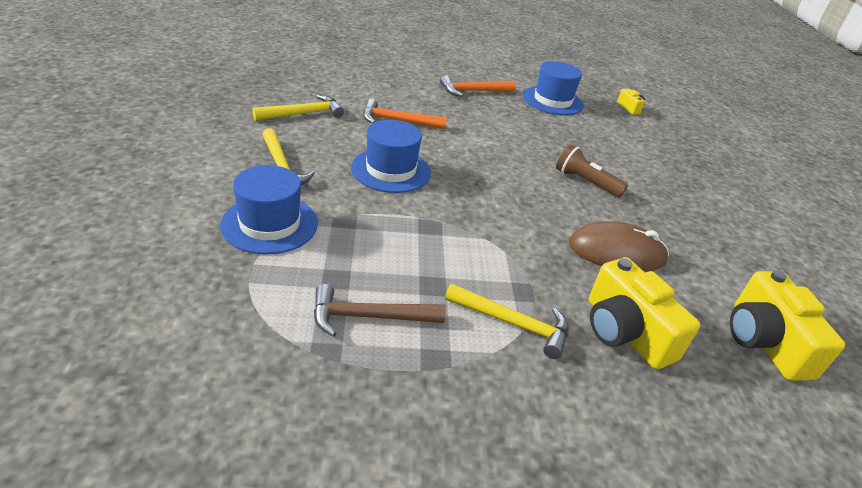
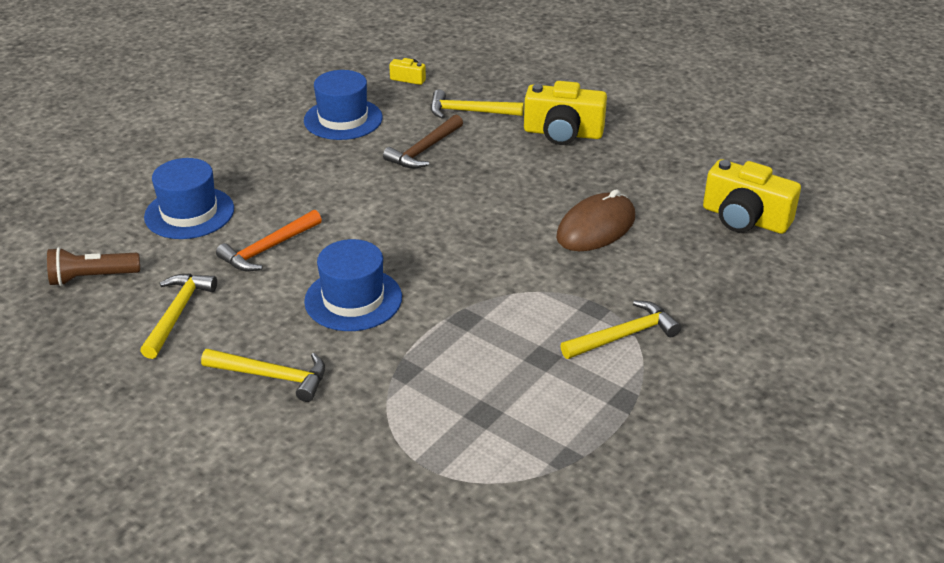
camera: 45 degrees left, 0 degrees up
blue hat [220,165,318,255] -> blue hat moved to [144,158,234,239]
brown hammer [314,284,446,337] -> brown hammer moved to [383,115,463,168]
orange hammer [440,75,516,97] -> none
brown flashlight [556,144,628,198] -> brown flashlight moved to [47,247,140,286]
yellow camera [589,257,700,369] -> yellow camera moved to [524,81,607,145]
none -> yellow hammer [431,89,524,119]

